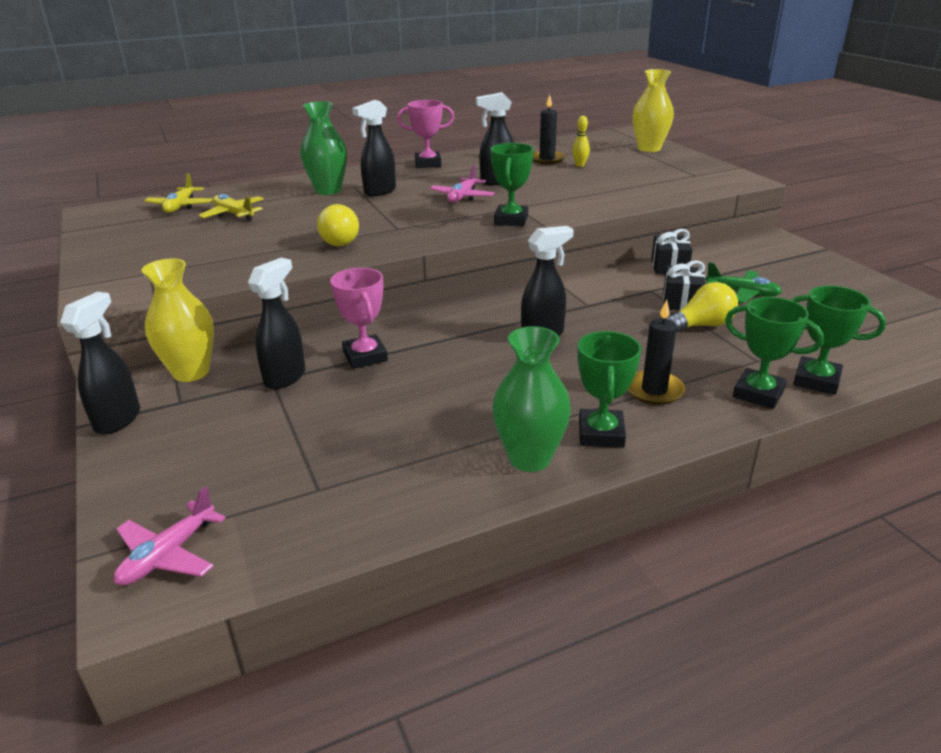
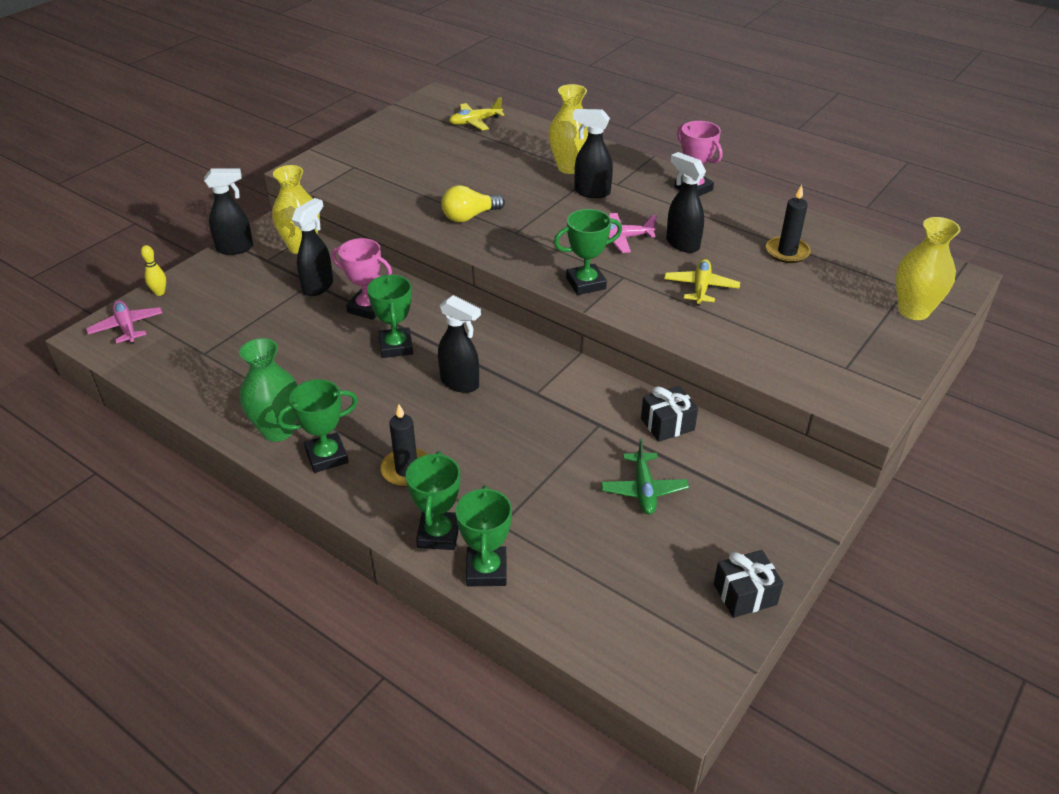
camera: 60 degrees right, 10 degrees up
pink plane [114,486,226,586] -> pink plane turned 60 degrees clockwise [86,300,162,344]
yellow plane [199,194,264,221] -> yellow plane moved to [664,259,740,306]
black spray bottle [248,258,305,389] -> black spray bottle turned 60 degrees counterclockwise [292,198,333,296]
green vase [300,101,347,195] -> yellow vase [548,84,588,174]
pink trophy [330,268,388,369] -> pink trophy turned 75 degrees clockwise [331,238,392,320]
yellow bowling pin [572,116,590,167] -> yellow bowling pin moved to [141,245,166,296]
black gift [663,260,706,310] -> black gift moved to [714,550,784,618]
yellow light bulb [666,282,738,332] -> none
none -> green trophy [367,275,413,358]

